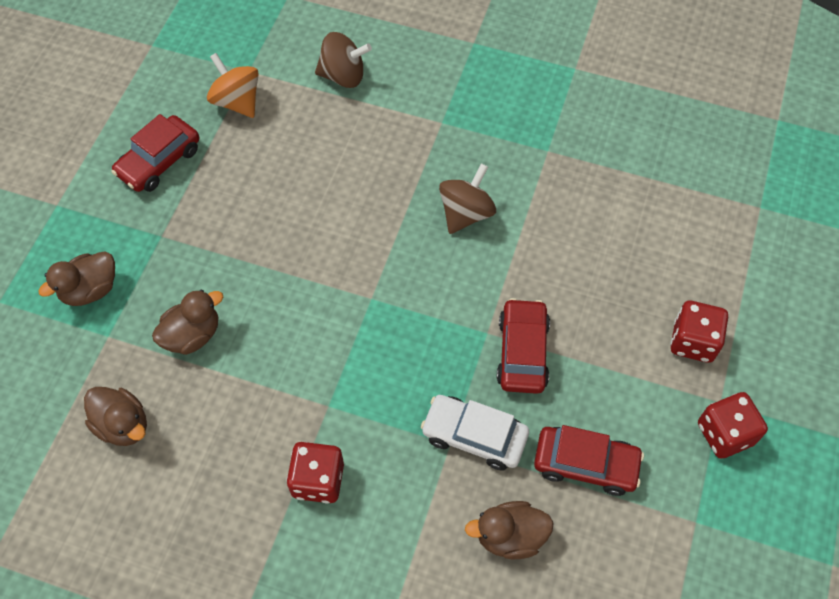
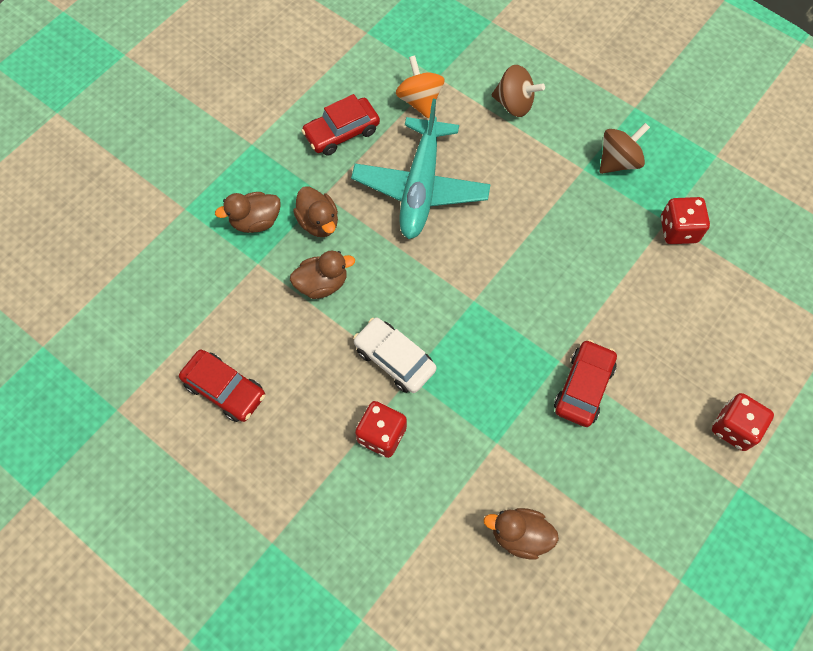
camera: 20 degrees right, 5 degrees up
brown duck [84,387,147,446] -> brown duck moved to [293,186,338,237]
white car [421,395,529,471] -> white car moved to [353,318,436,393]
brown spinning top [439,163,496,234] -> brown spinning top moved to [600,123,650,174]
red car [534,425,644,496] -> red car moved to [179,350,265,422]
red dice [698,392,768,459] -> red dice moved to [661,197,710,244]
none -> turquoise plane [351,99,491,239]

